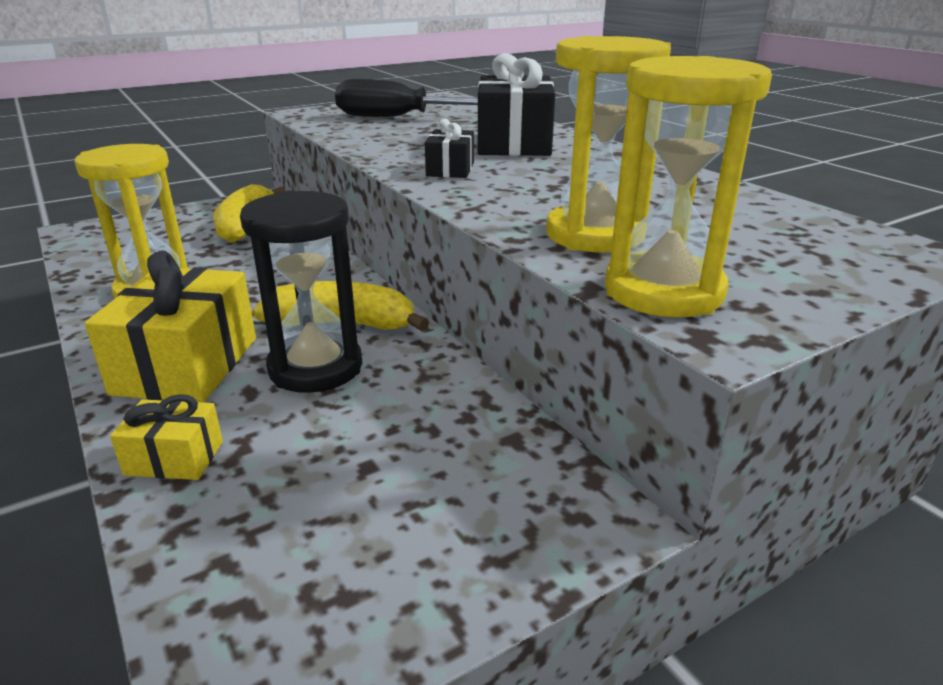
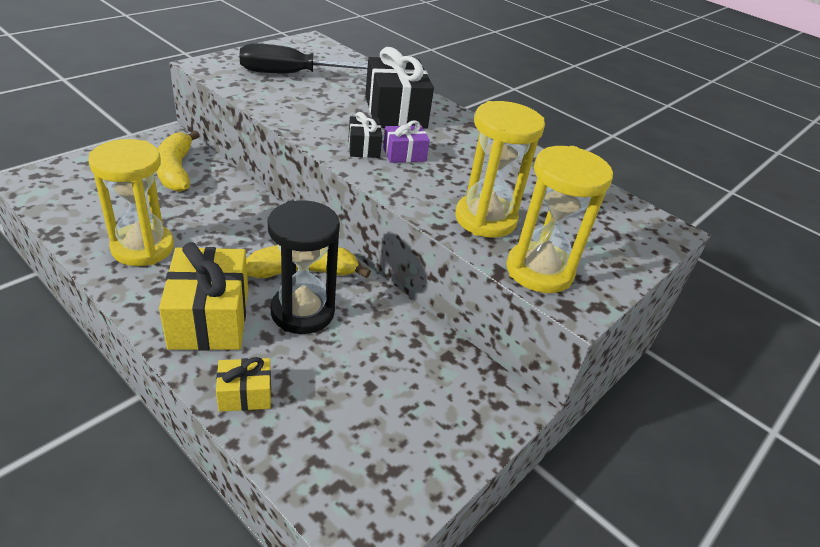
camera: 20 degrees left, 10 degrees up
none -> purple gift [383,120,430,163]

